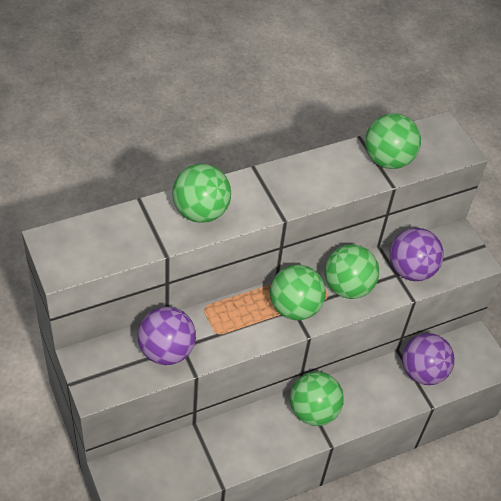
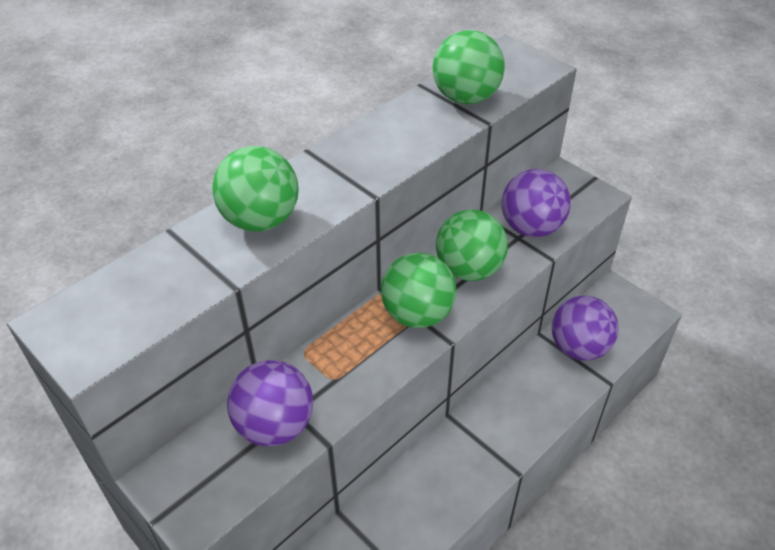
camera: 15 degrees left, 5 degrees down
green ball [290,371,344,426] -> none

